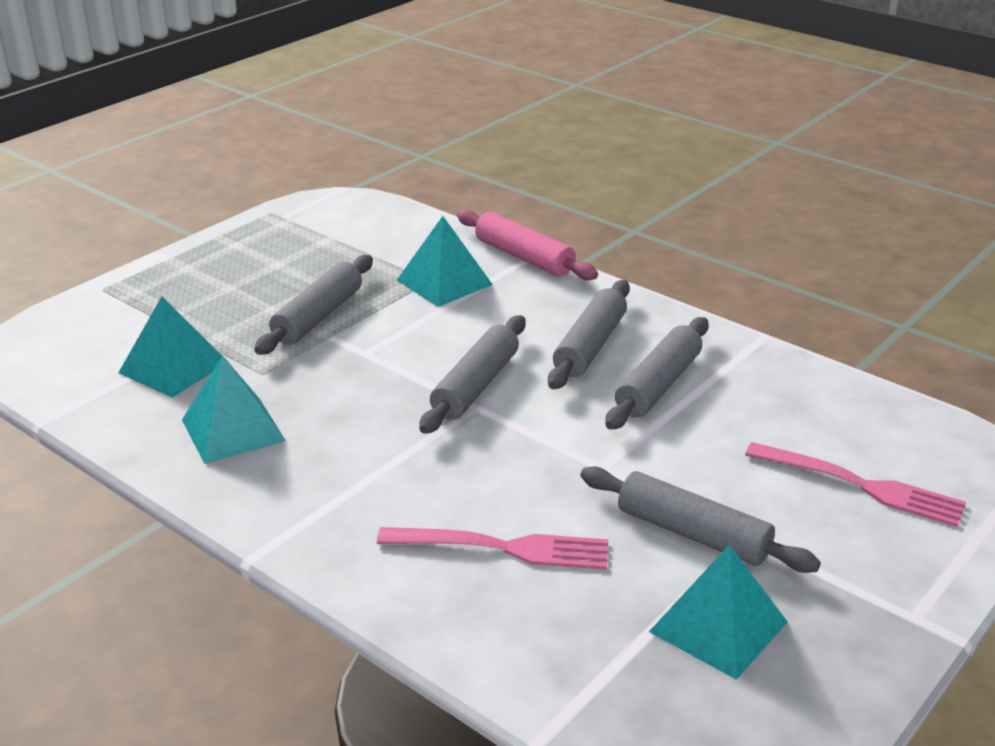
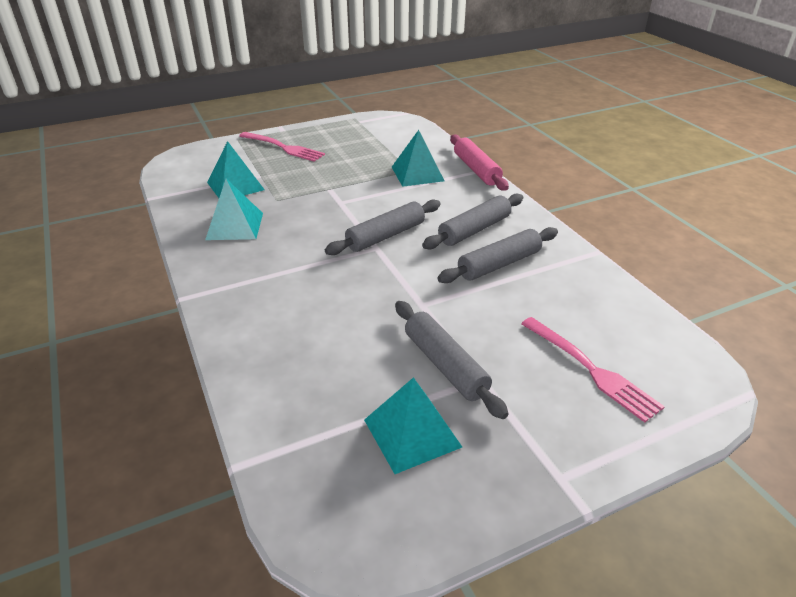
camera: 25 degrees right, 5 degrees up
grey rolling pin [254,255,373,355] -> none
pink fork [377,527,608,570] -> pink fork moved to [239,132,325,162]

